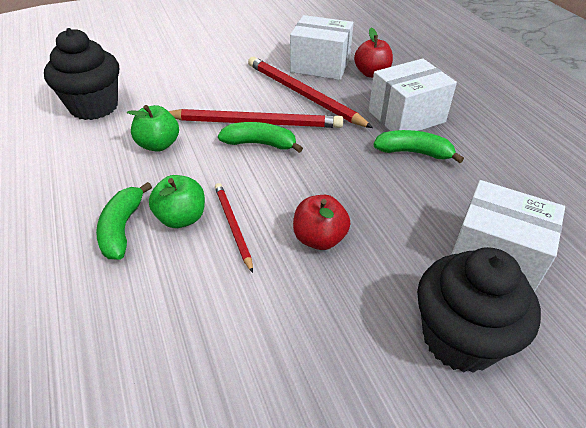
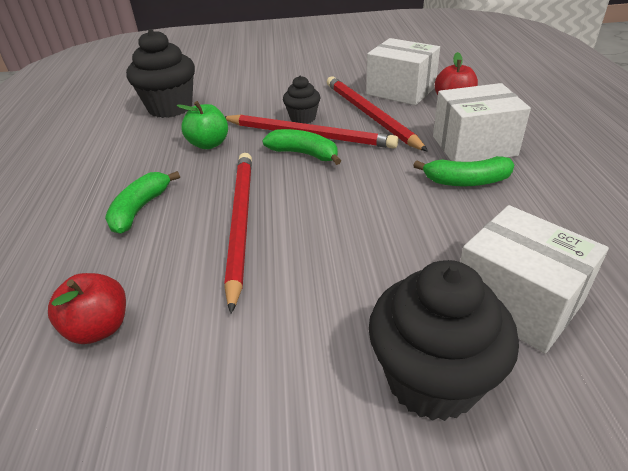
camera: 20 degrees right, 5 degrees down
green apple [149,175,205,228] -> none
red pencil [215,183,253,273] -> red pencil [224,153,252,314], size x1.83
red apple [293,195,350,250] -> red apple moved to [48,273,126,344]
green banana [373,130,464,163] -> green banana turned 150 degrees clockwise [413,156,514,186]
none -> black cupcake [283,76,321,124]

